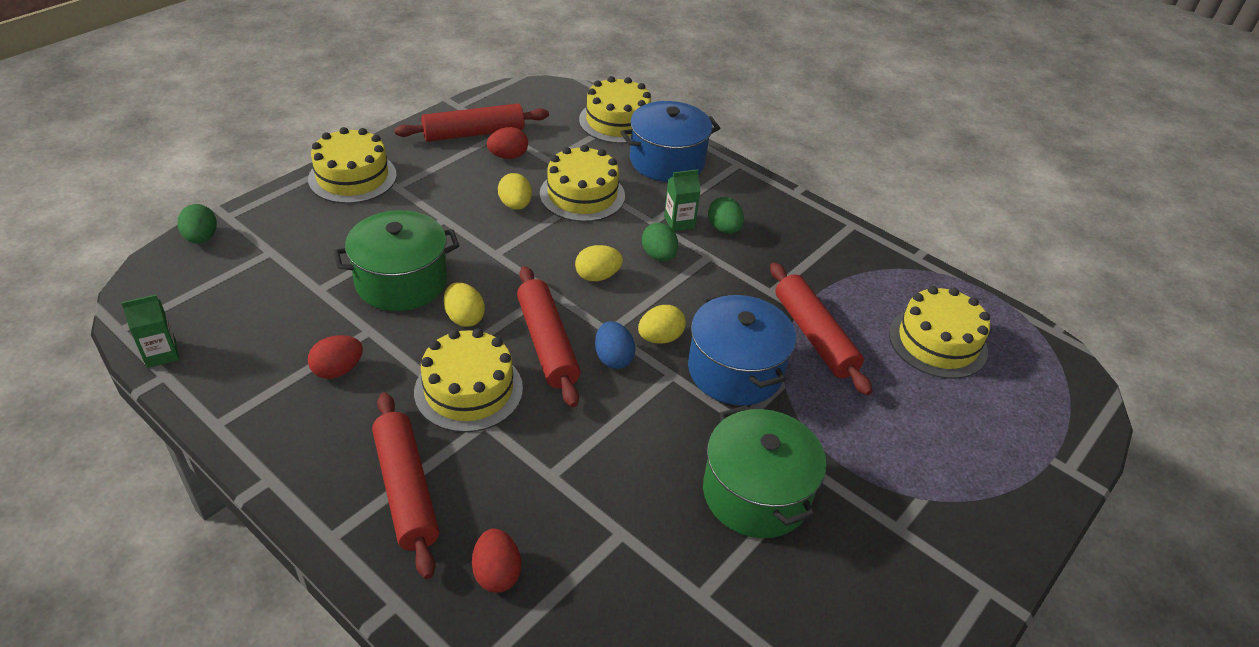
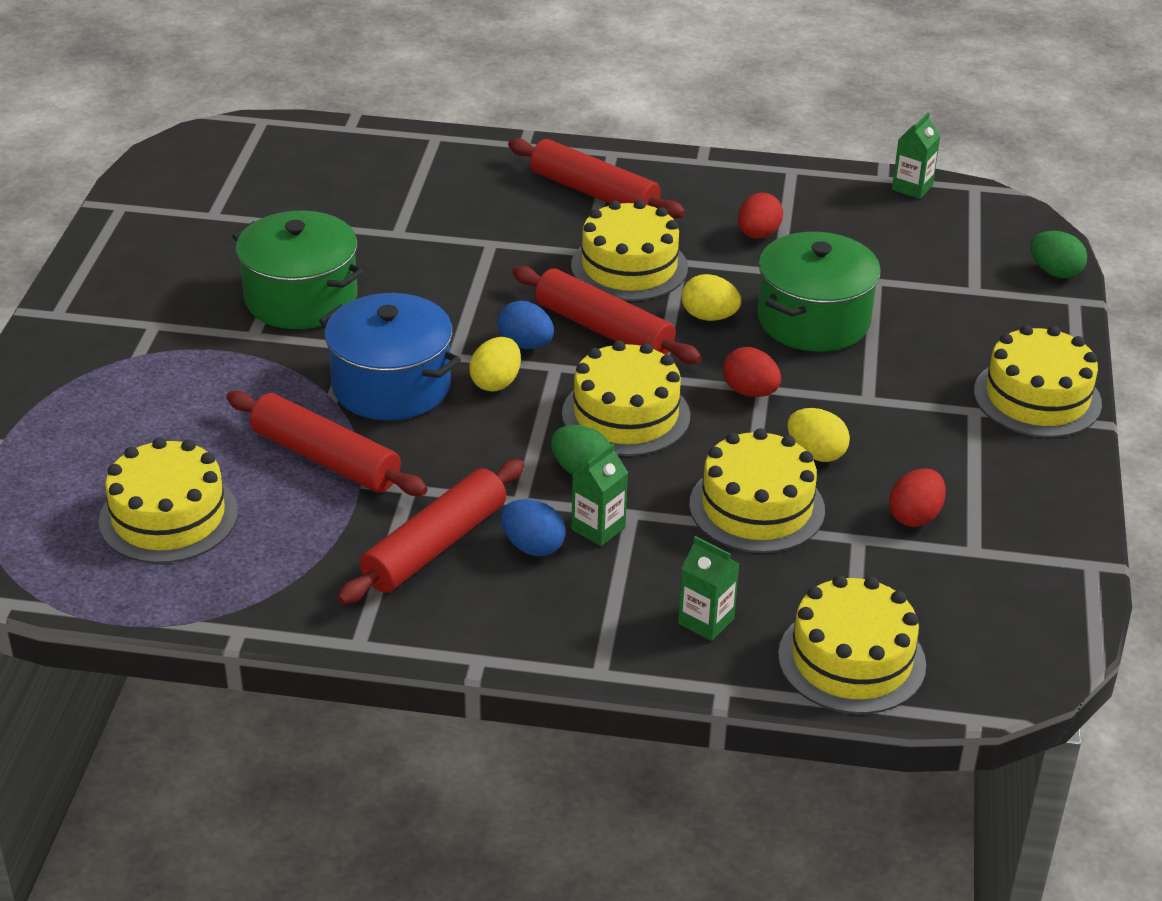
camera: 150 degrees right, 5 degrees down
red rolling pin [394,104,549,142] -> red rolling pin moved to [337,459,524,605]
red egg [472,528,521,593] -> red egg moved to [723,347,781,397]
yellow egg [575,245,623,281] -> yellow cake [562,340,690,456]
blue pot [620,101,720,182] -> green carton [678,536,740,641]
green egg [708,197,744,234] -> blue egg [500,499,566,556]

